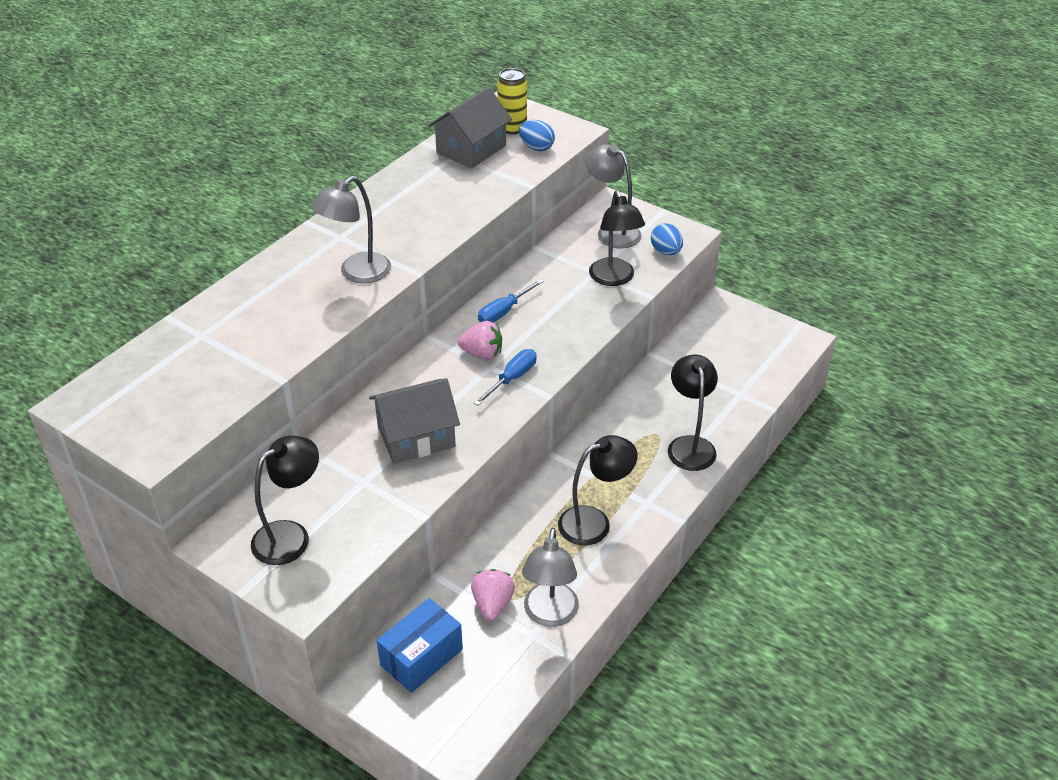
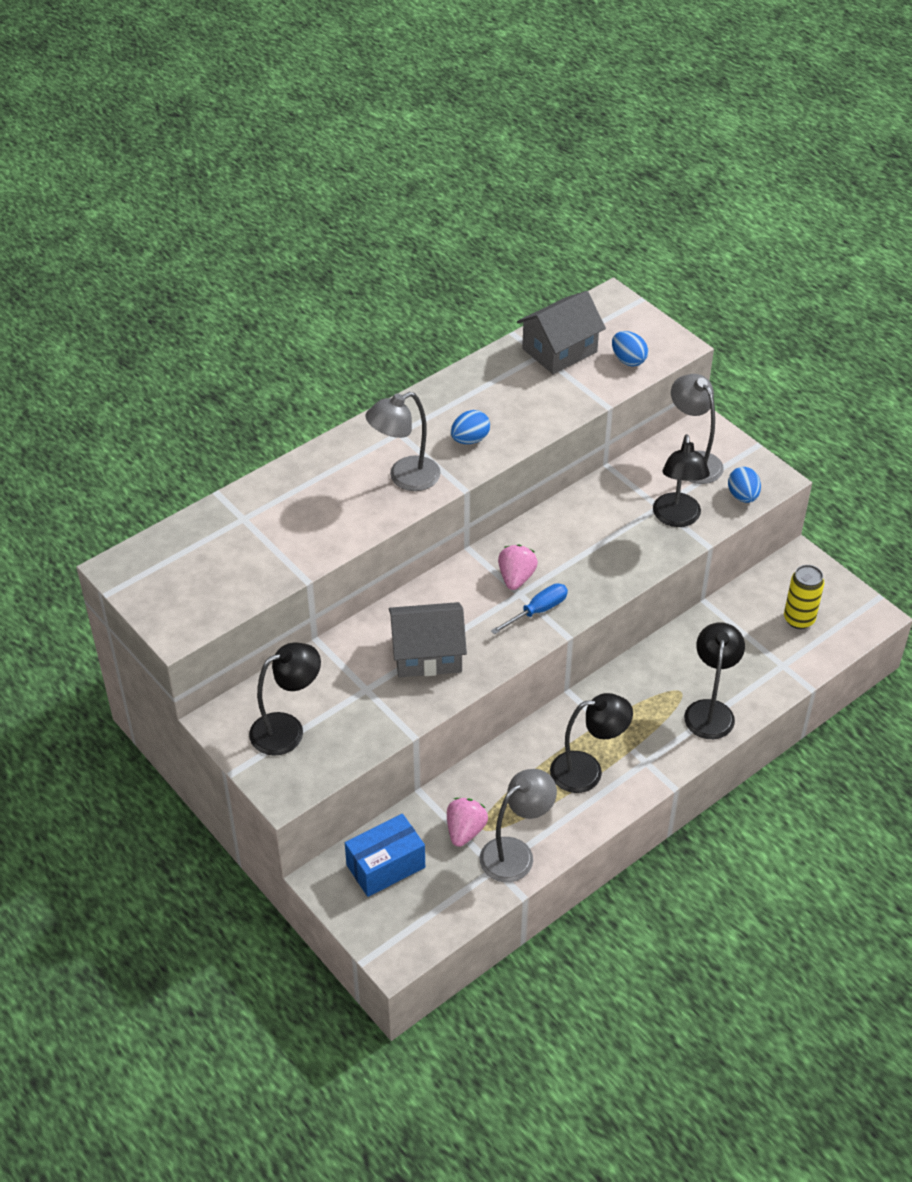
camera: 15 degrees right, 5 degrees up
pink strawberry [457,321,502,360] -> pink strawberry turned 105 degrees counterclockwise [498,545,538,590]
blue screwdriver [478,279,544,323] -> none
yellow can [497,68,527,134] -> yellow can moved to [784,565,824,629]
grey lamp [522,528,579,627] -> grey lamp turned 150 degrees counterclockwise [480,769,557,882]
none -> blue egg [451,410,490,444]

